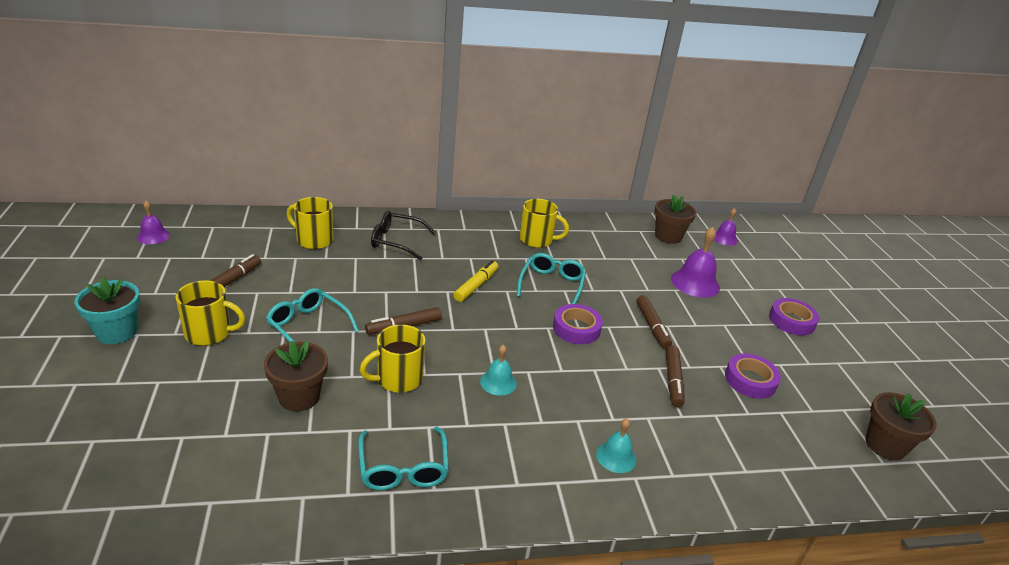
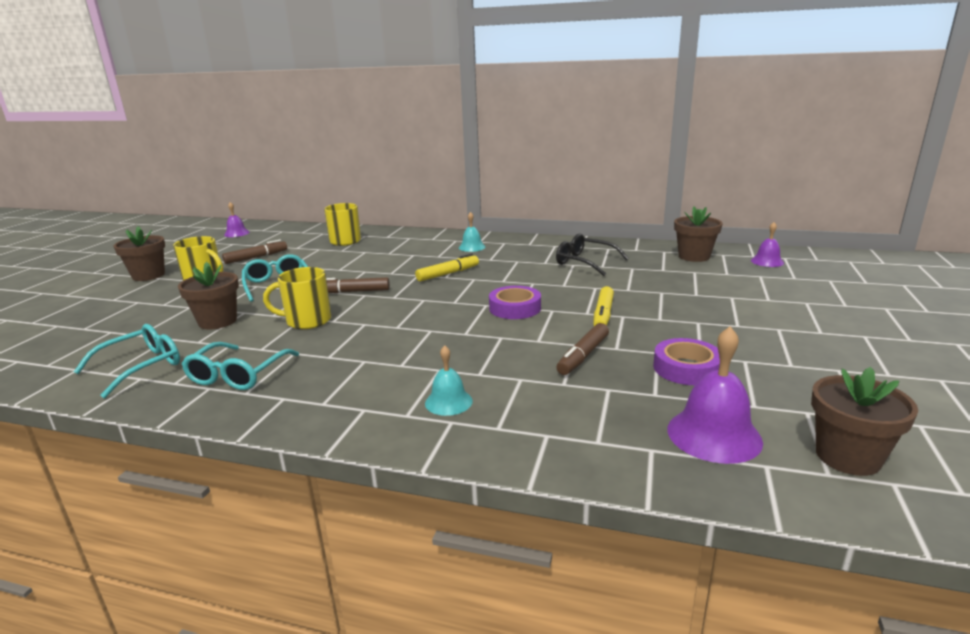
camera: 30 degrees right, 10 degrees down
turquoise flower pot [74,277,140,344] -> brown flower pot [113,226,165,281]
black glasses [371,211,436,260] -> black glasses moved to [556,234,629,276]
turquoise bell [480,345,517,396] -> turquoise bell moved to [459,212,486,252]
turquoise glasses [517,253,586,304] -> turquoise glasses moved to [74,324,180,398]
yellow mug [520,199,569,248] -> none
brown marker [636,295,672,349] -> yellow marker [593,286,614,326]
purple bell [671,227,720,298] -> purple bell moved to [668,326,763,464]
purple tape [769,298,819,335] -> none

